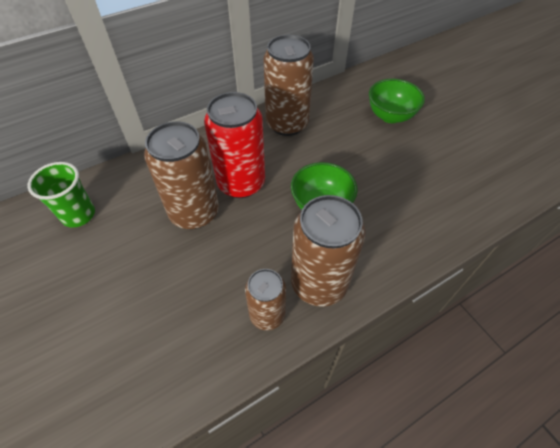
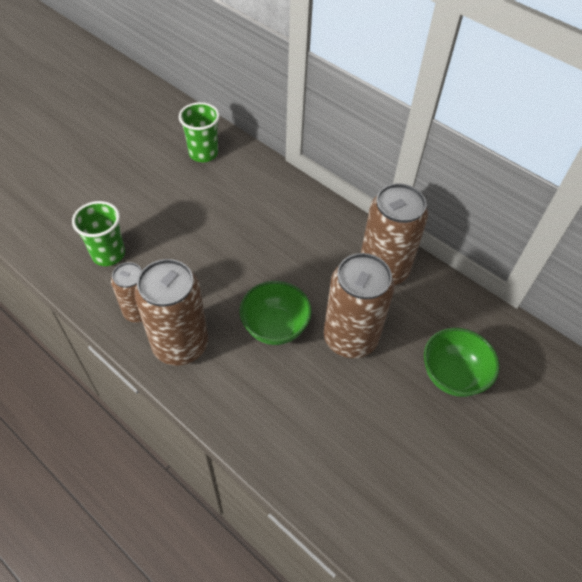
camera: 70 degrees right, 0 degrees up
brown can [144,121,219,229] -> brown can moved to [324,253,395,358]
red can [204,92,265,198] -> none
none -> green cup [72,201,125,266]

